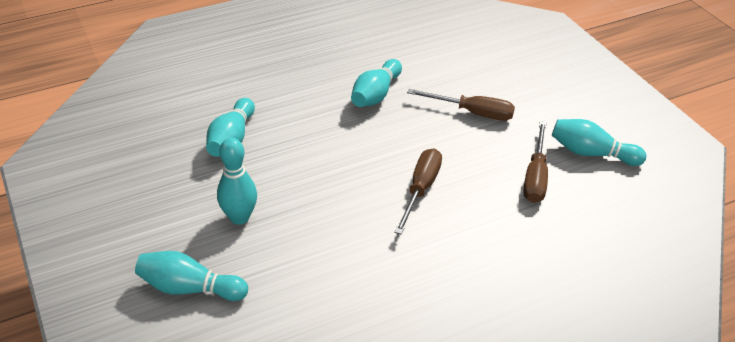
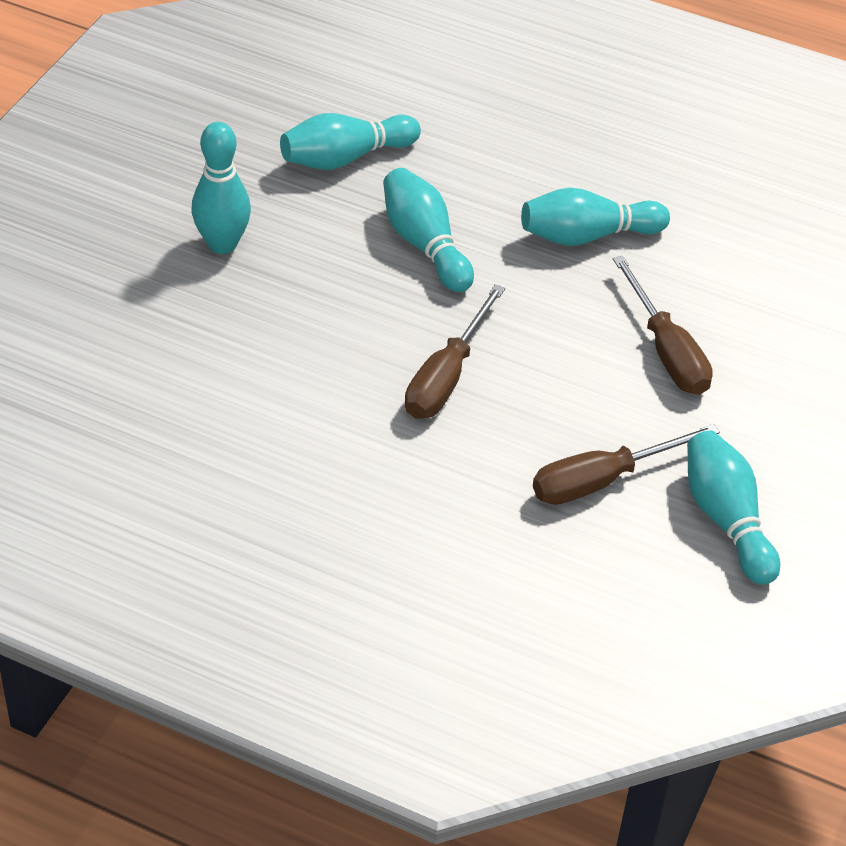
camera: 50 degrees right, 5 degrees up
turquoise bowling pin [135,251,248,301] -> turquoise bowling pin moved to [383,168,474,292]
brown screwdriver [394,148,442,235] -> brown screwdriver turned 135 degrees clockwise [405,284,505,419]

